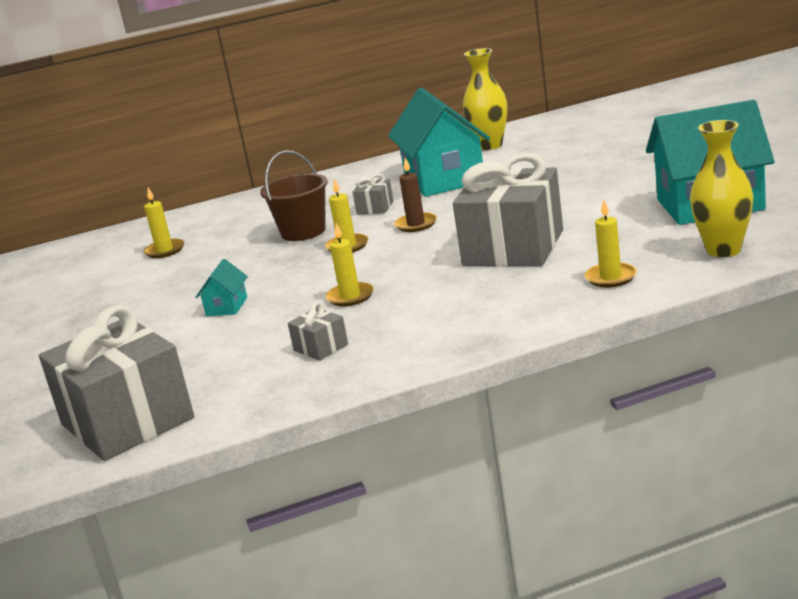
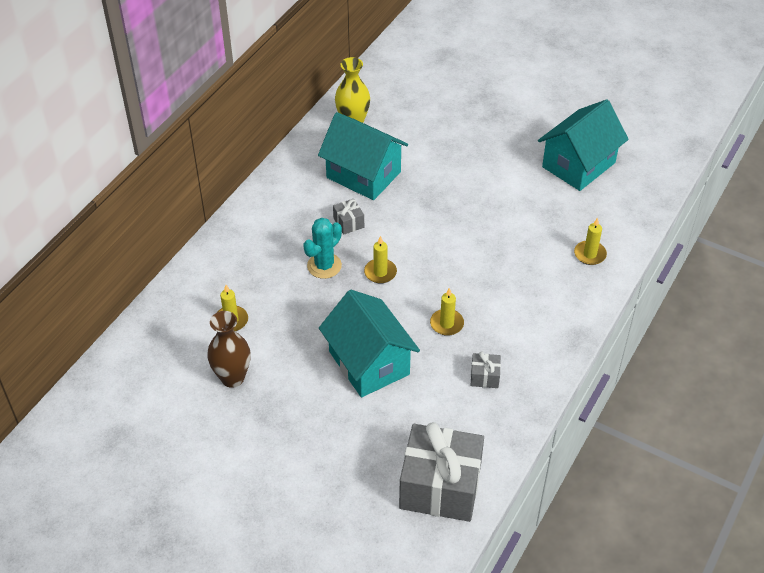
camera: 45 degrees left, 25 degrees up
turquoise house [196,259,248,316] -> turquoise house [319,290,420,397], size x2.37
brown bucket [260,151,328,241] -> turquoise cactus [303,218,342,279]
brown candle [394,158,437,232] -> none
grey gift [453,153,563,267] -> none
yellow vase [690,120,753,257] -> none
none -> brown vase [207,311,250,388]

